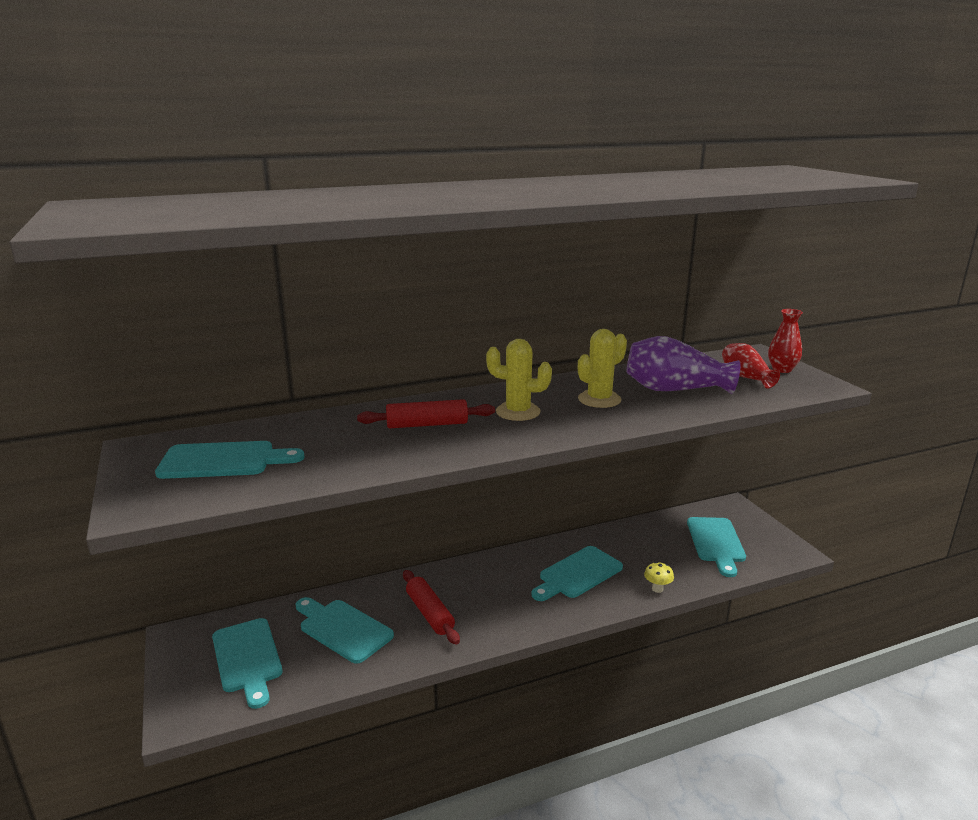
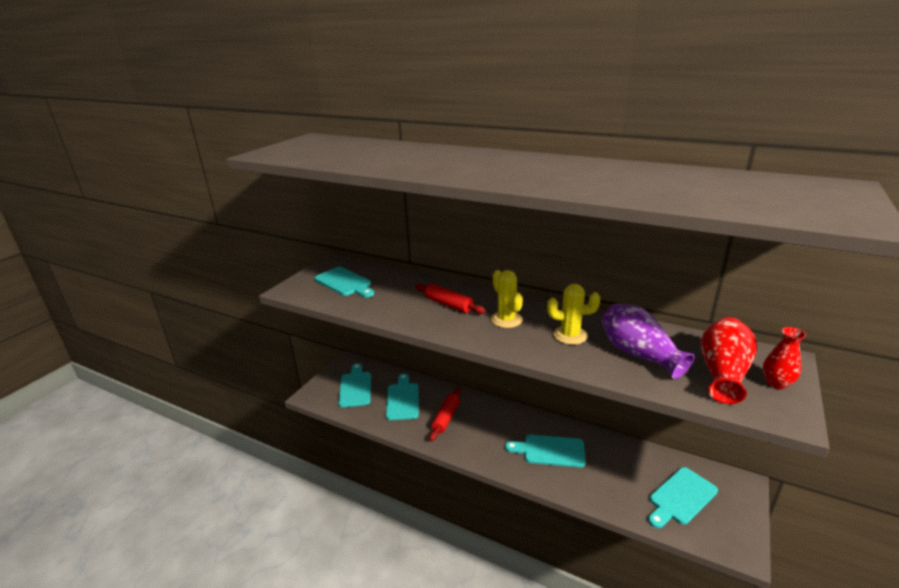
camera: 50 degrees right, 5 degrees up
turquoise cutting board [212,618,282,709] -> turquoise cutting board turned 150 degrees clockwise [339,363,371,407]
yellow mushroom [644,562,674,593] -> none
red vase [722,343,780,389] -> red vase [701,317,757,404], size x1.62

